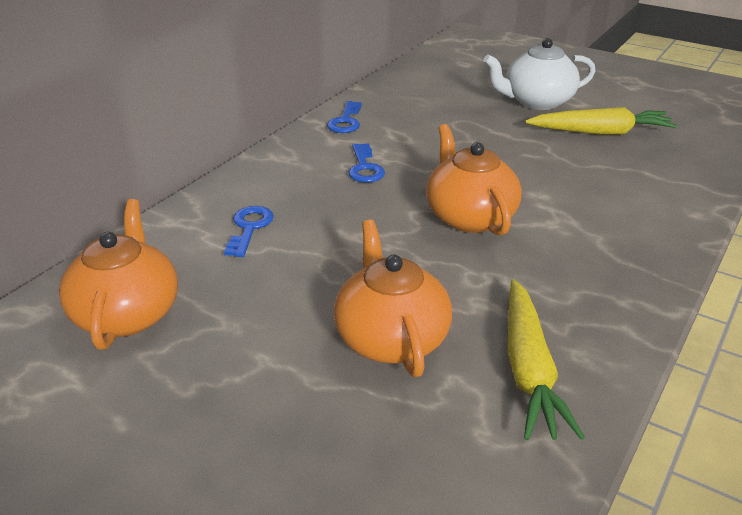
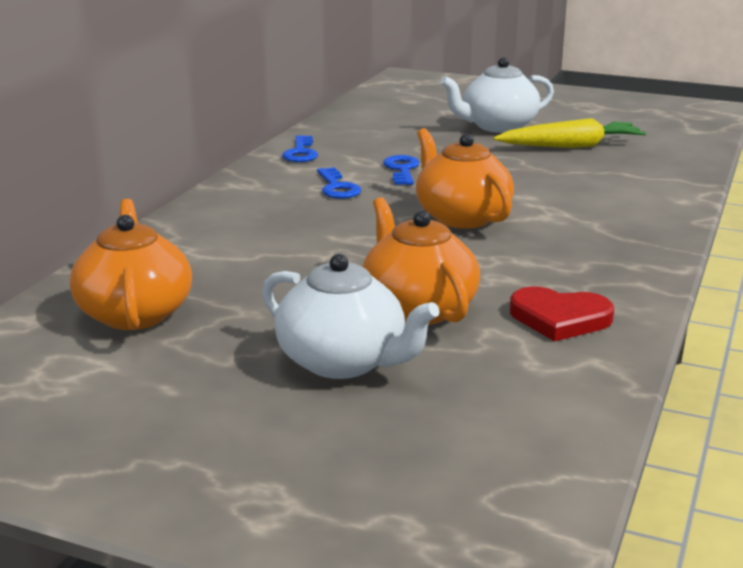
camera: 10 degrees left, 10 degrees down
blue key [224,206,274,257] -> blue key moved to [383,155,420,185]
yellow carrot [508,279,585,441] -> red heart [510,287,614,342]
none -> white teapot [262,254,440,379]

